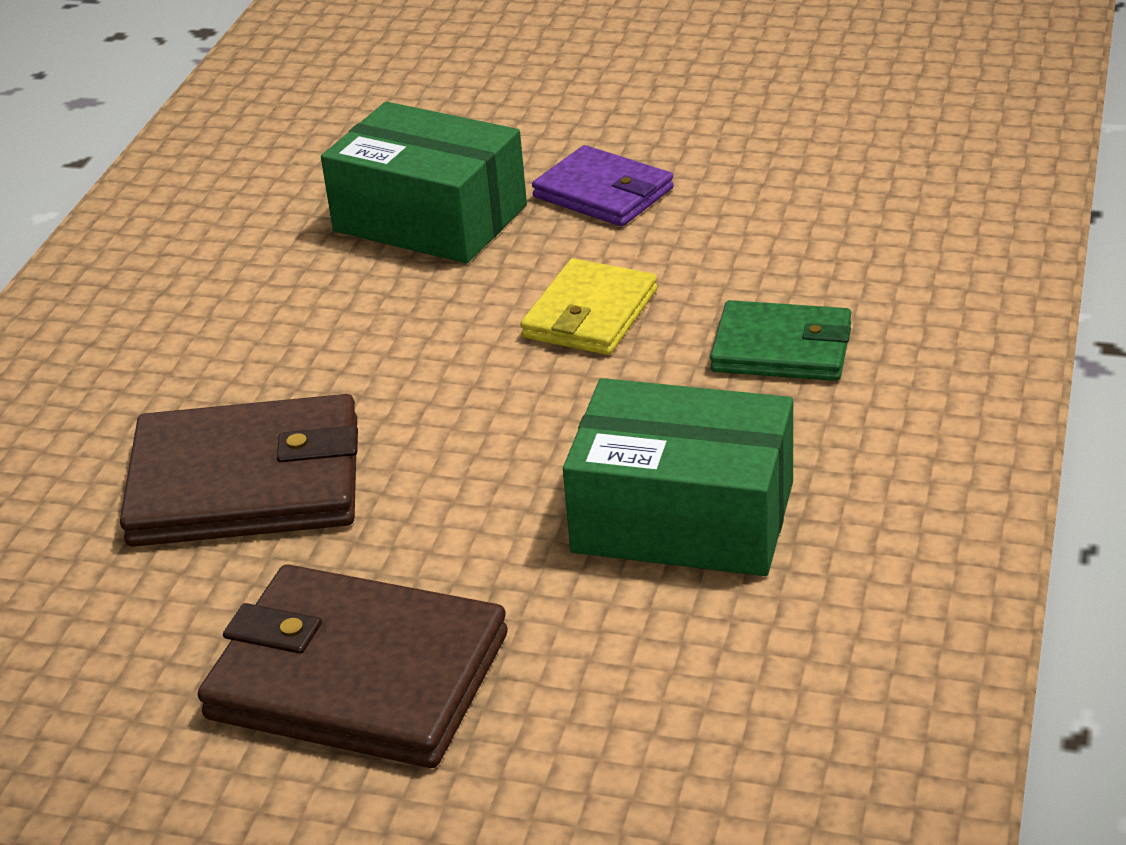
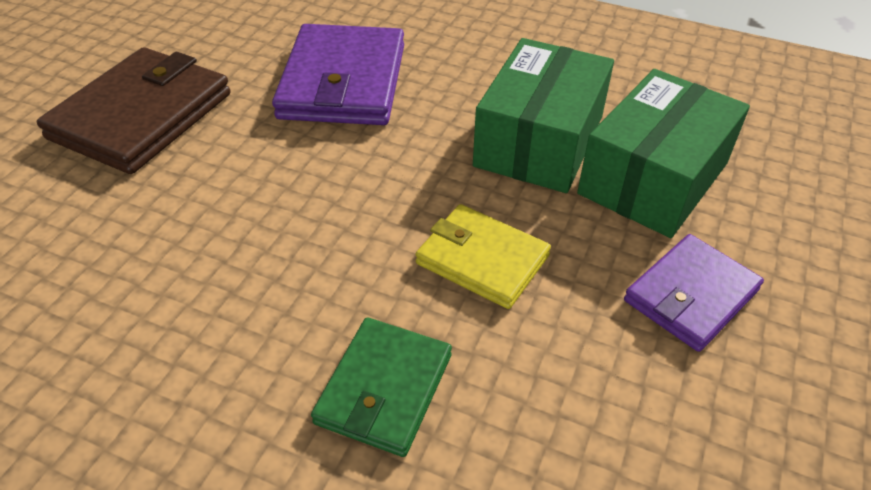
camera: 95 degrees right, 10 degrees up
brown wallet [120,394,358,547] -> purple wallet [272,24,404,125]
green box [563,378,793,576] -> green box moved to [473,38,614,193]

